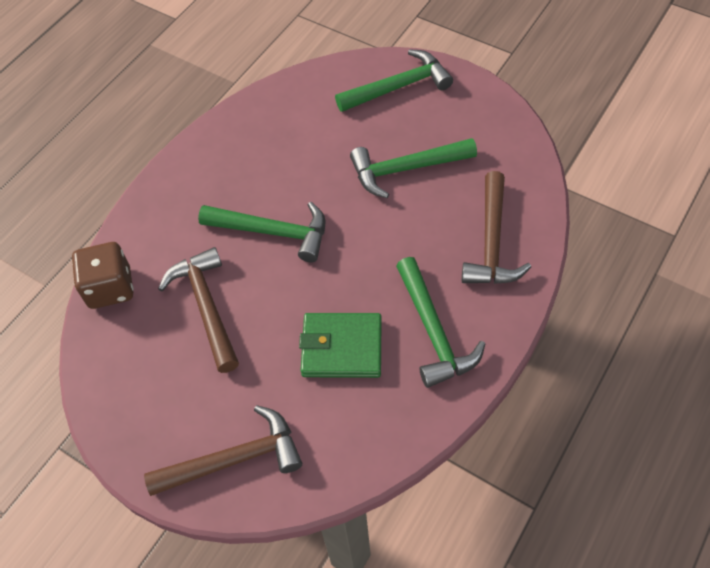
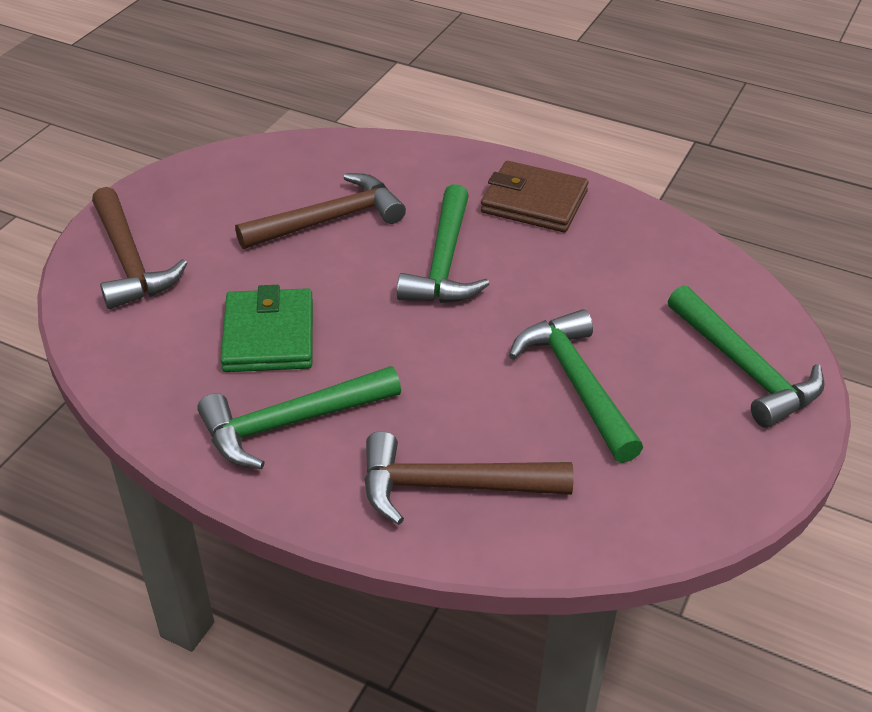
camera: 80 degrees right, 15 degrees down
brown dice [72,242,133,309] -> none
none -> brown wallet [481,161,589,232]

